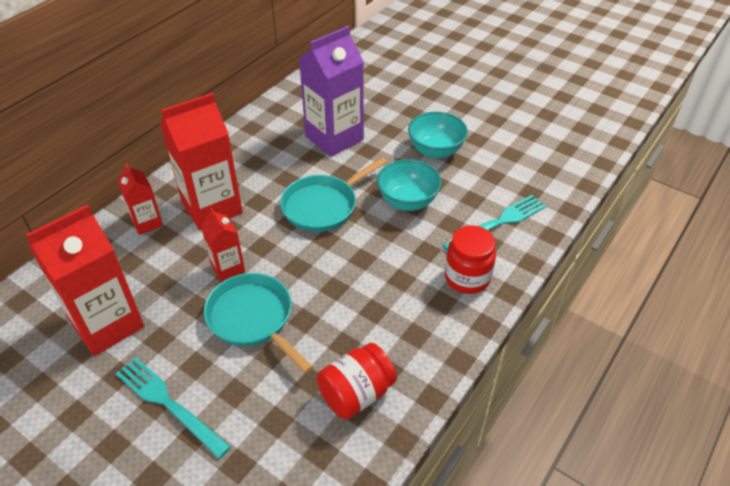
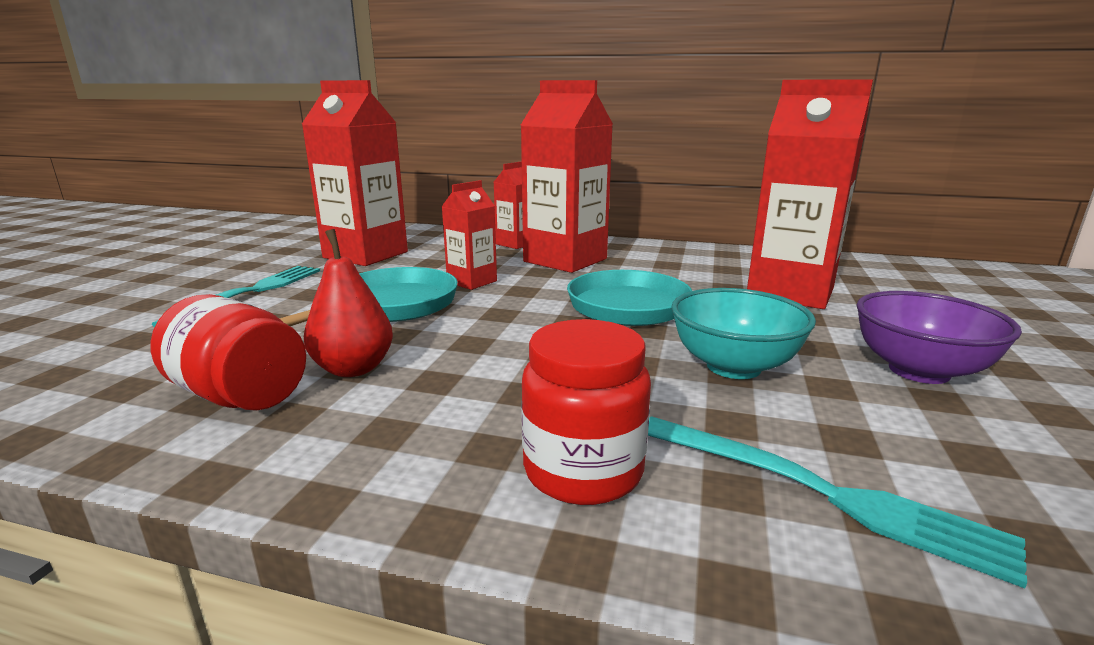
camera: 70 degrees right, 25 degrees down
purple carton [299,26,364,157] -> red carton [747,79,873,309]
turquoise bowl [408,112,468,159] -> purple bowl [856,291,1022,384]
none -> red pear [304,229,393,377]

